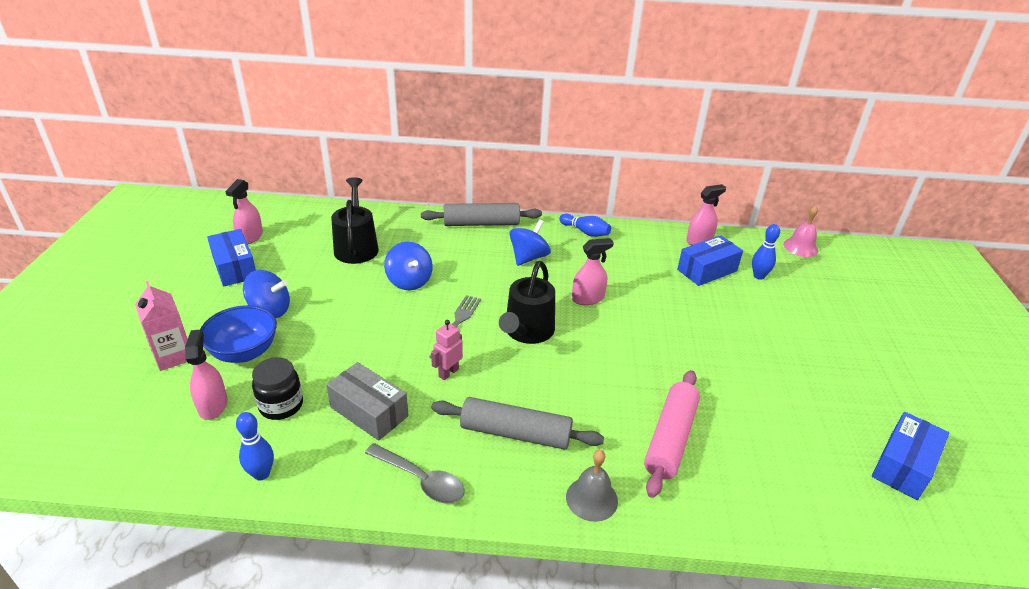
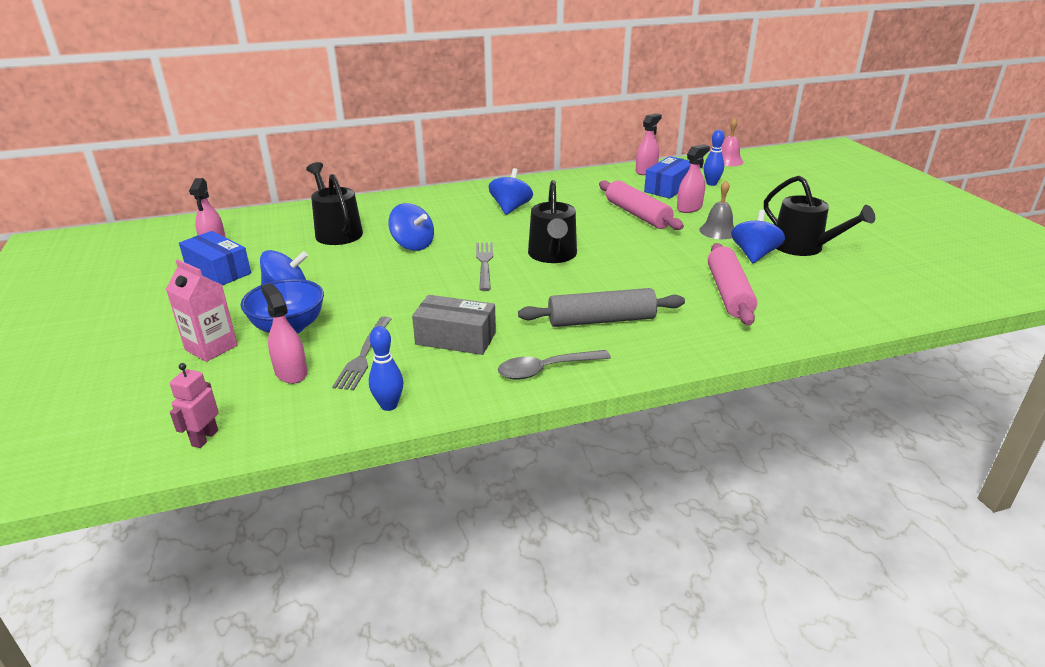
camera: 20 degrees left, 5 degrees down
black jar [252,357,303,420] -> grey fork [332,316,391,390]
grey spoon [365,443,464,504] -> grey spoon turned 150 degrees clockwise [498,350,611,379]
grey rolling pin [421,203,542,226] -> none
pink robot [431,320,463,380] -> pink robot moved to [170,363,219,448]
blue bowling pin [559,214,611,237] -> none
grey bell [566,450,618,522] -> grey bell moved to [699,181,734,239]
pink spray bottle [572,238,614,305] -> pink spray bottle moved to [677,144,710,213]
blue box [872,412,949,500] -> none
none -> pink rolling pin [599,180,684,230]
none -> blue spinning top [731,210,785,263]
none -> black watering can [764,175,875,256]

